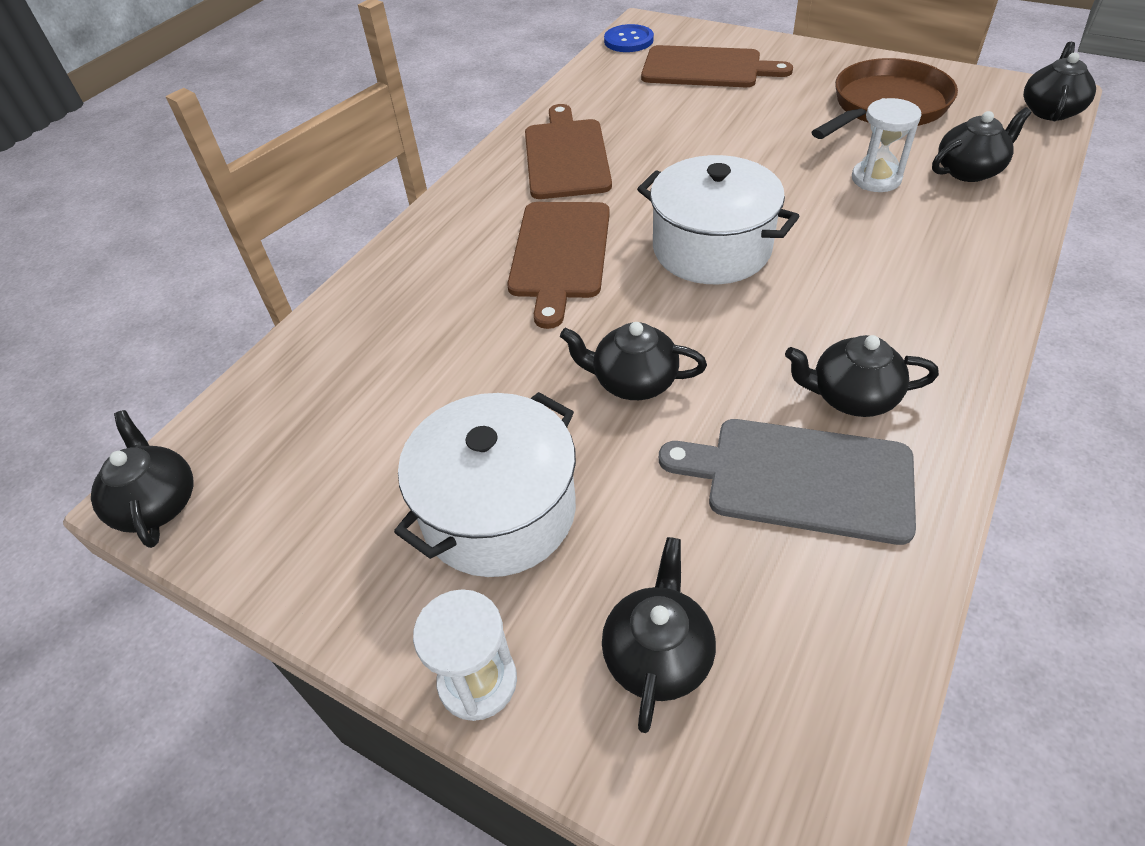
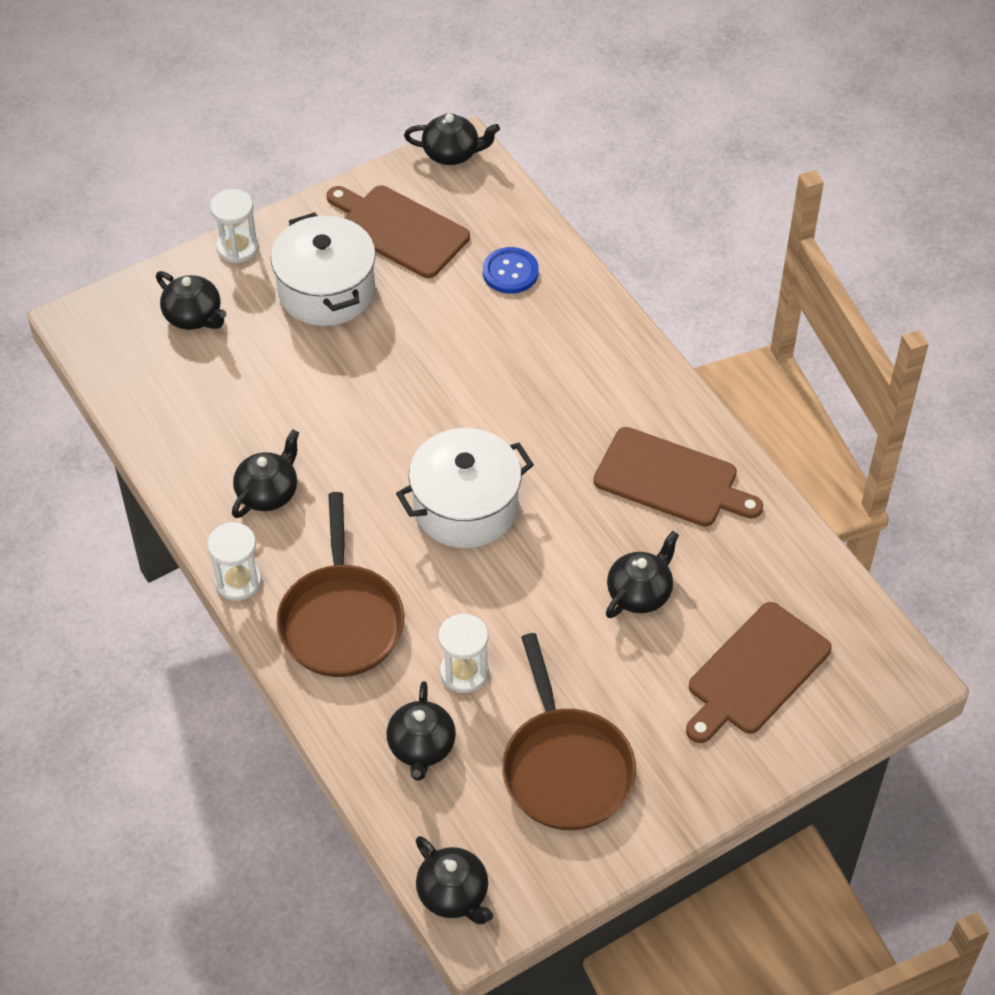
camera: 115 degrees right, 5 degrees up
brown cutting board [507,202,610,329] -> brown cutting board moved to [327,185,470,278]
black teapot [560,322,707,400] -> black teapot moved to [606,531,679,618]
blue button [604,24,654,52] -> blue button moved to [483,247,539,294]
grey cutting board [659,419,916,545] -> none
none -> white hourglass [207,522,262,601]
none -> brown pan [276,492,404,677]

